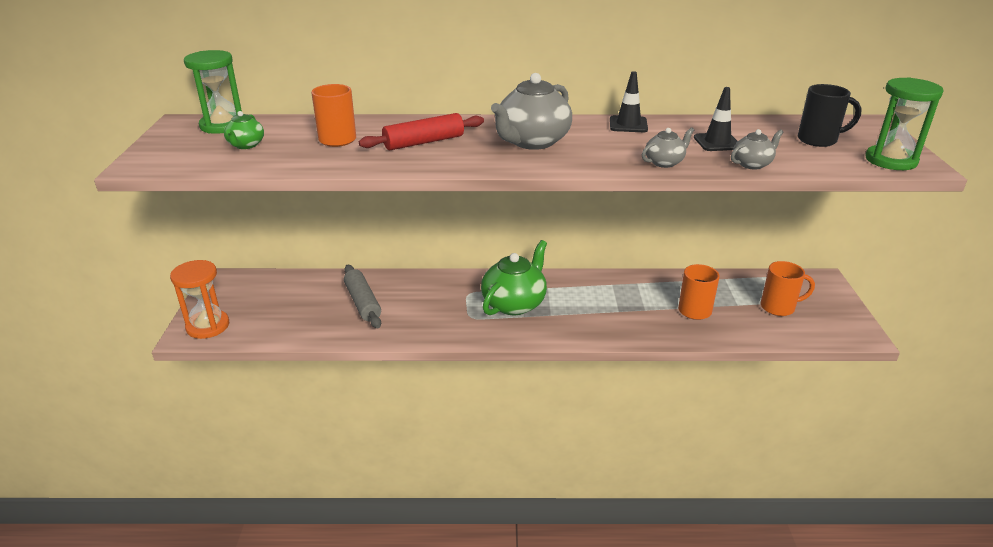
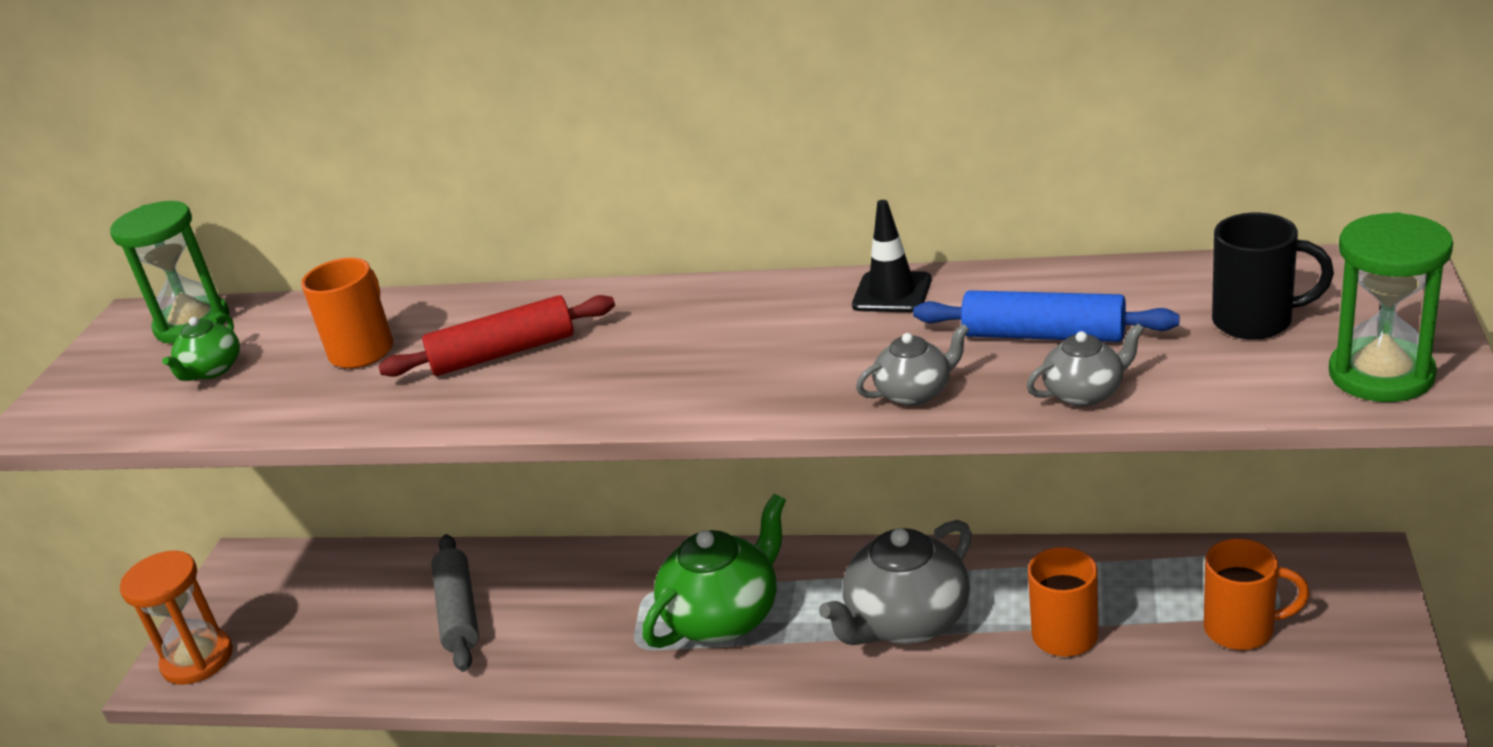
camera: 15 degrees right, 0 degrees up
grey teapot [491,73,572,150] -> grey teapot moved to [819,520,972,645]
black traffic cone [694,87,738,151] -> blue rolling pin [913,290,1180,342]

